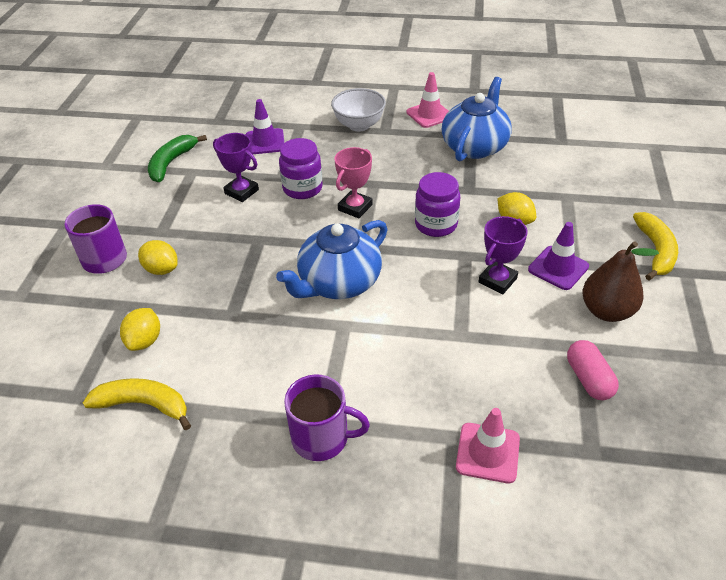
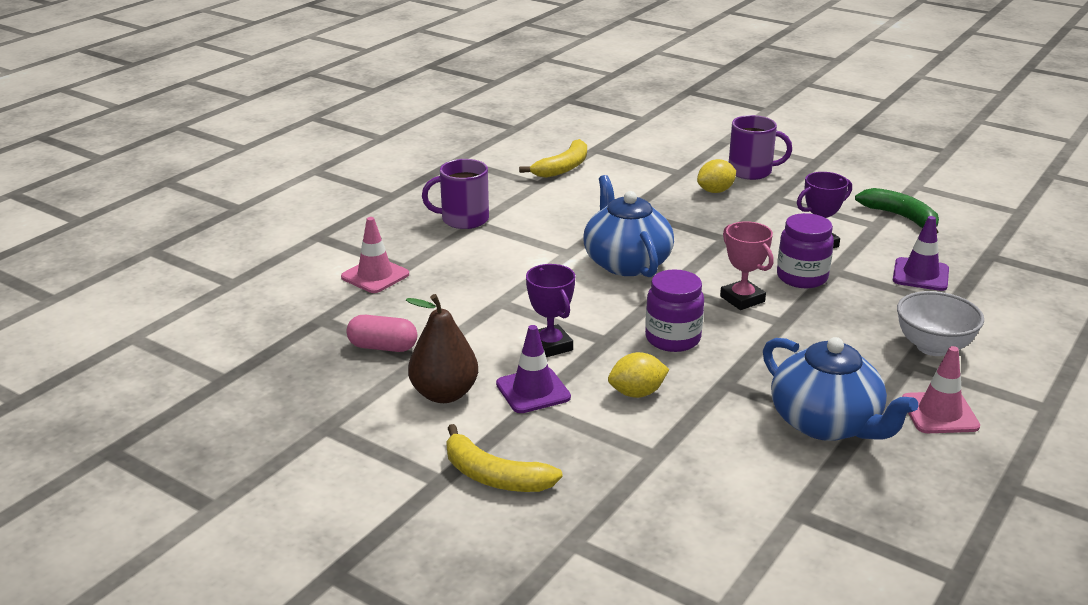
camera: 115 degrees right, 15 degrees down
yellow lemon [120,308,160,351] -> none
purple mug [284,374,370,461] -> purple mug turned 45 degrees clockwise [422,159,489,229]

